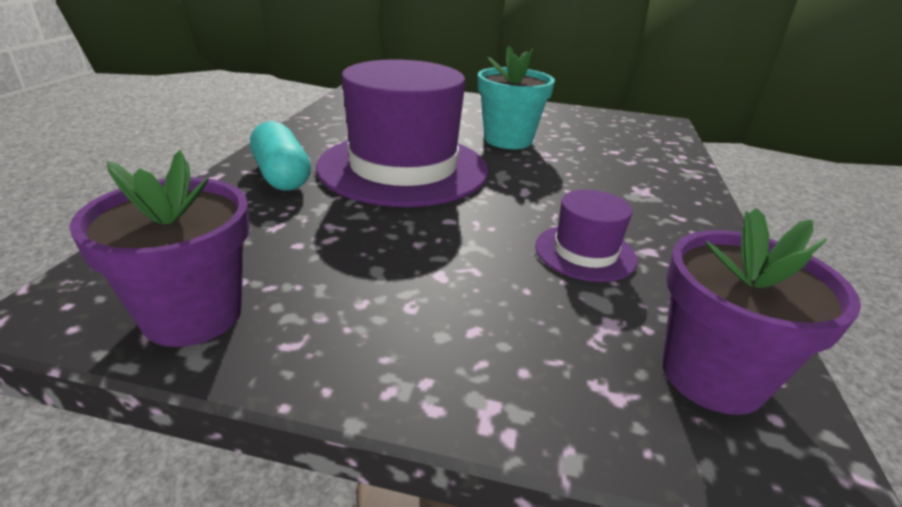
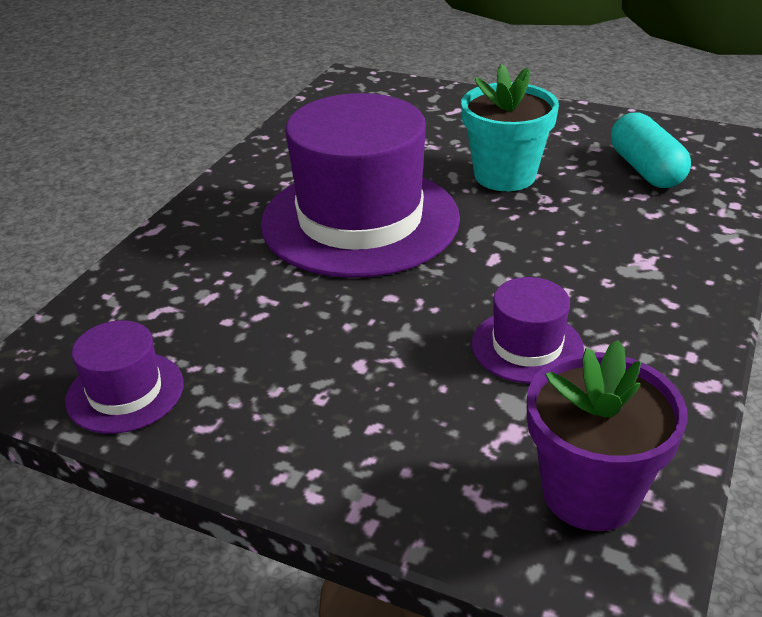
camera: 15 degrees right, 5 degrees up
purple flower pot [69,150,250,347] -> purple hat [65,320,184,434]
turquoise capsule [250,121,311,191] -> turquoise capsule moved to [611,112,691,188]

